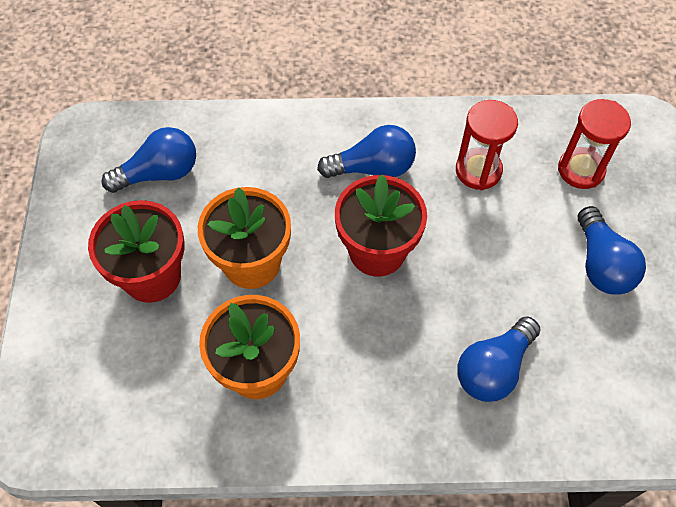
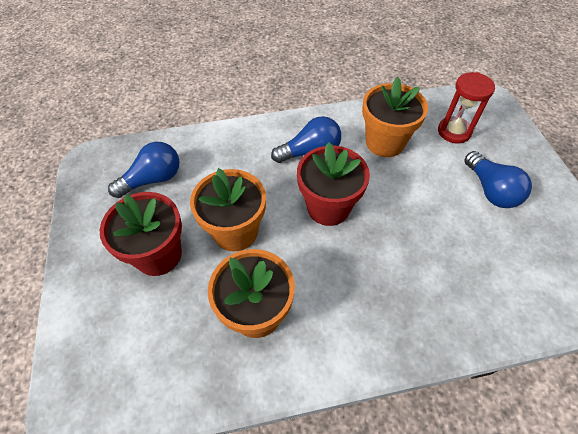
camera: 10 degrees left, 5 degrees down
red hourglass [456,100,518,190] -> orange flower pot [362,77,428,157]
blue light bulb [457,316,541,402] -> none

